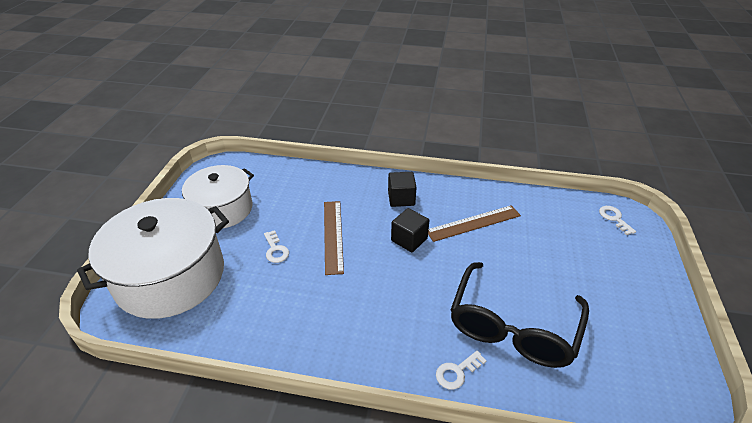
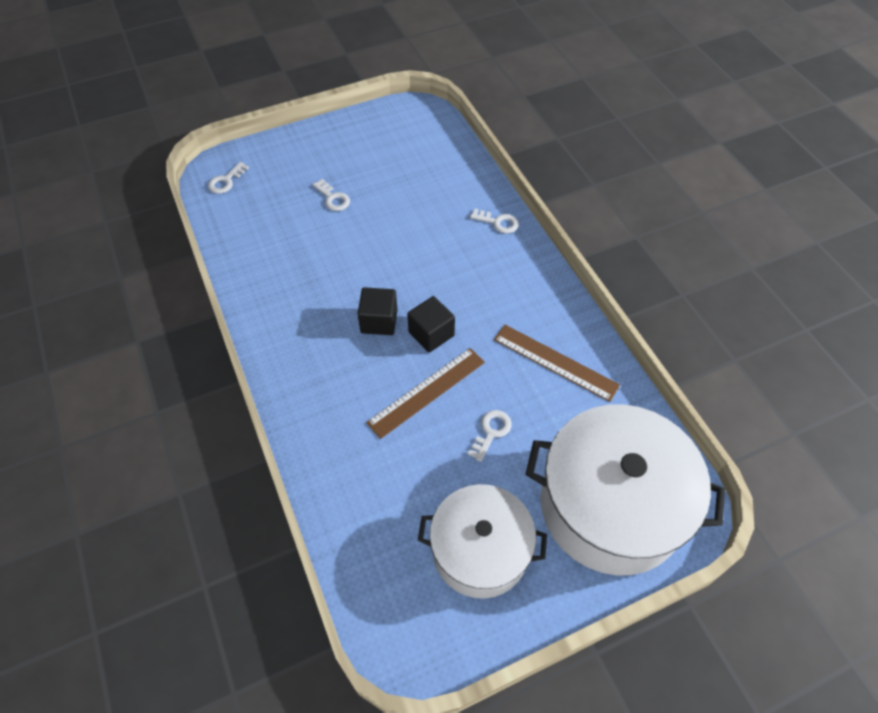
camera: 125 degrees left, 15 degrees up
black cube [388,172,417,207] -> black cube moved to [407,296,455,353]
brown ruler [428,205,521,242] -> brown ruler moved to [494,325,620,402]
black glasses [451,262,589,368] -> none
none -> white key [313,179,350,211]

